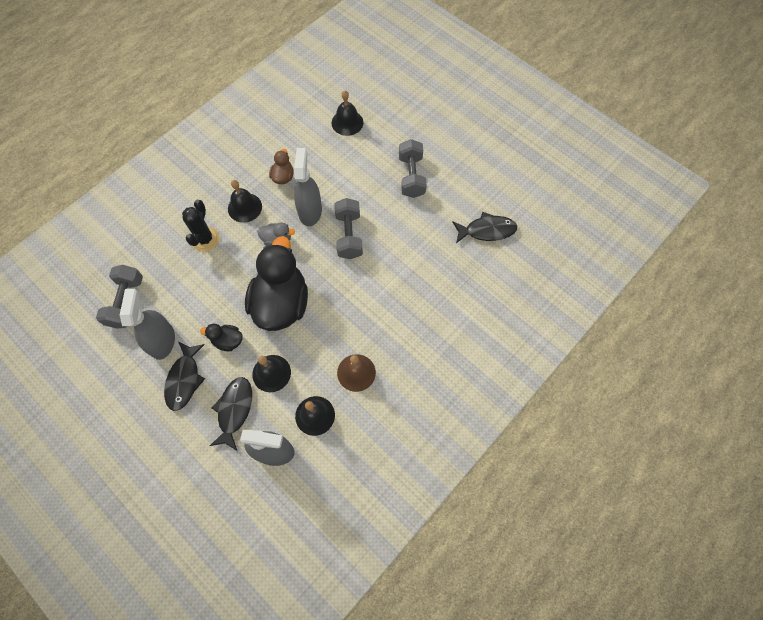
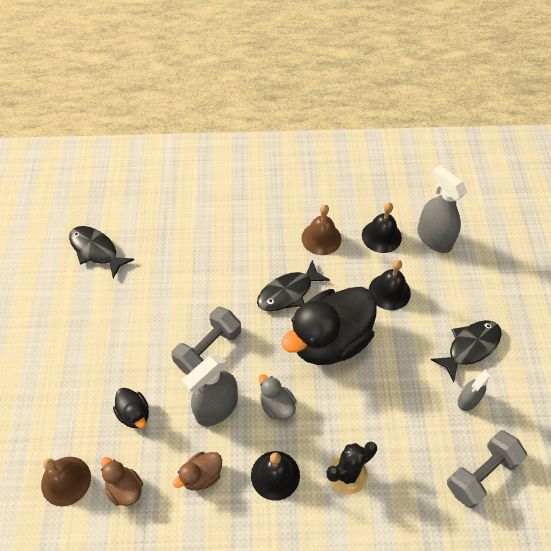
camera: 135 degrees left, 10 degrees down
grey spray bottle [120,289,175,360] -> grey spray bottle [458,369,492,411], size x0.59
black duck [200,324,243,351] -> black duck moved to [113,388,149,428]
black fish [210,377,252,451] -> black fish moved to [257,260,330,311]
black bell [332,91,363,136] -> brown bell [41,457,91,506]
grey dumbbell [399,139,427,198] -> none
none -> brown duck [101,457,143,506]

